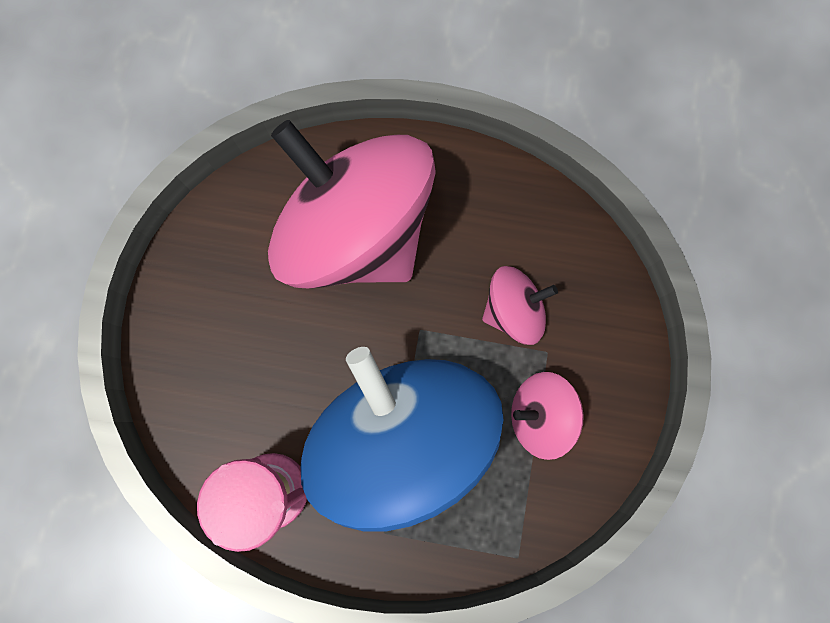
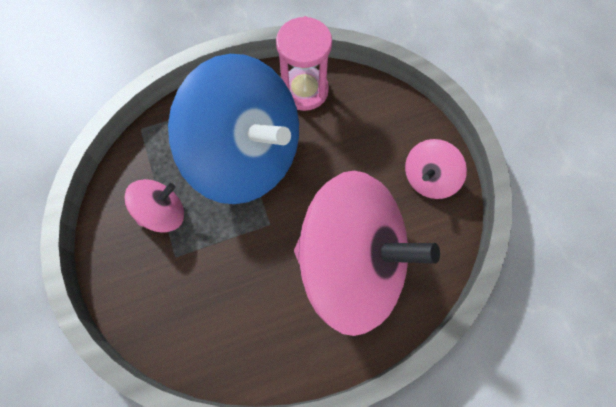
camera: 150 degrees right, 10 degrees down
pink spinning top [482,266,558,345] -> pink spinning top moved to [405,139,467,199]

